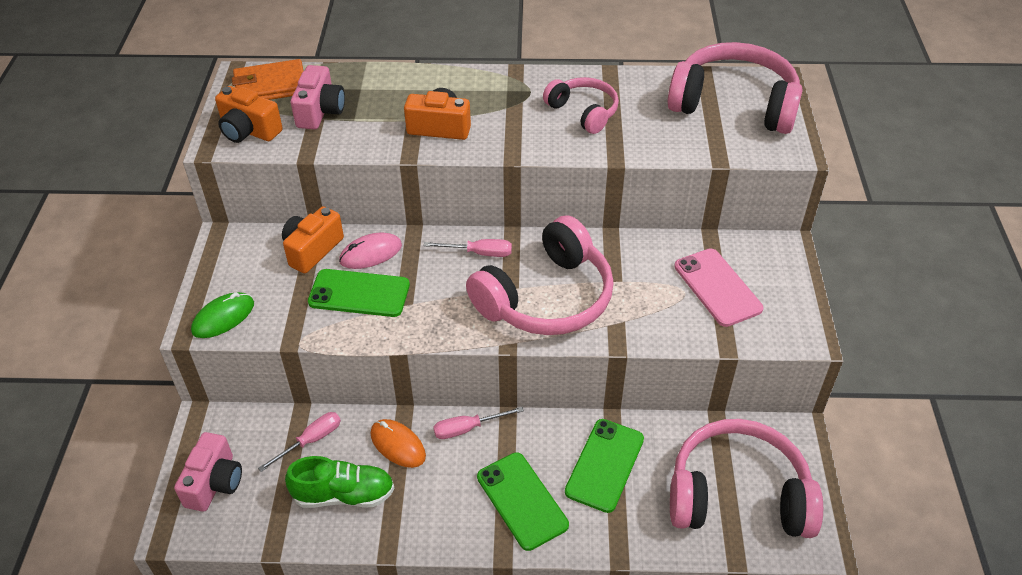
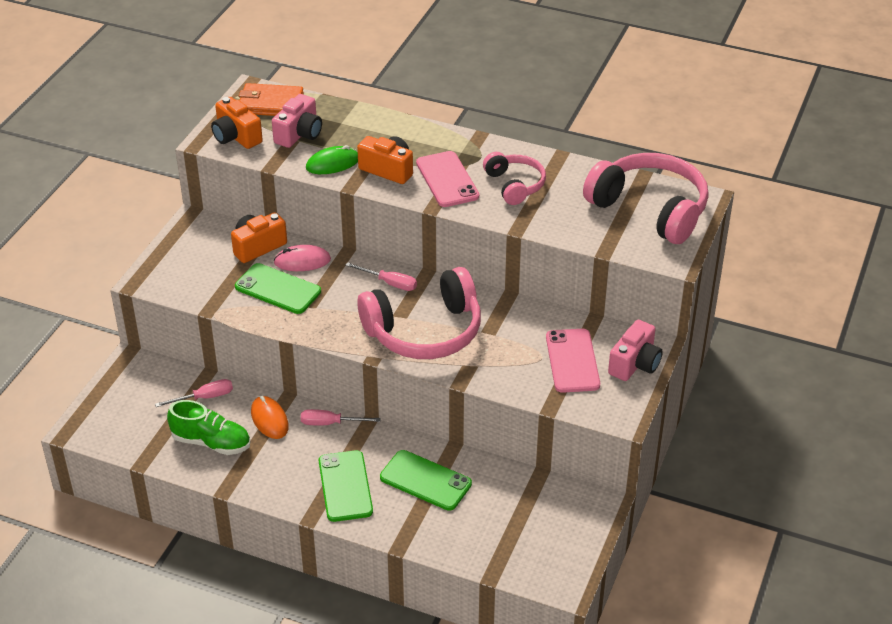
camera: 20 degrees right, 5 degrees down
pink camera [174,432,242,512] -> pink camera moved to [608,320,663,381]
green mouse [191,292,254,338] -> green mouse moved to [306,145,358,174]
green phone [565,419,644,513] -> green phone turned 75 degrees clockwise [380,450,472,511]
pink headphones [670,419,823,538] -> none
none -> pink phone [416,151,479,207]

